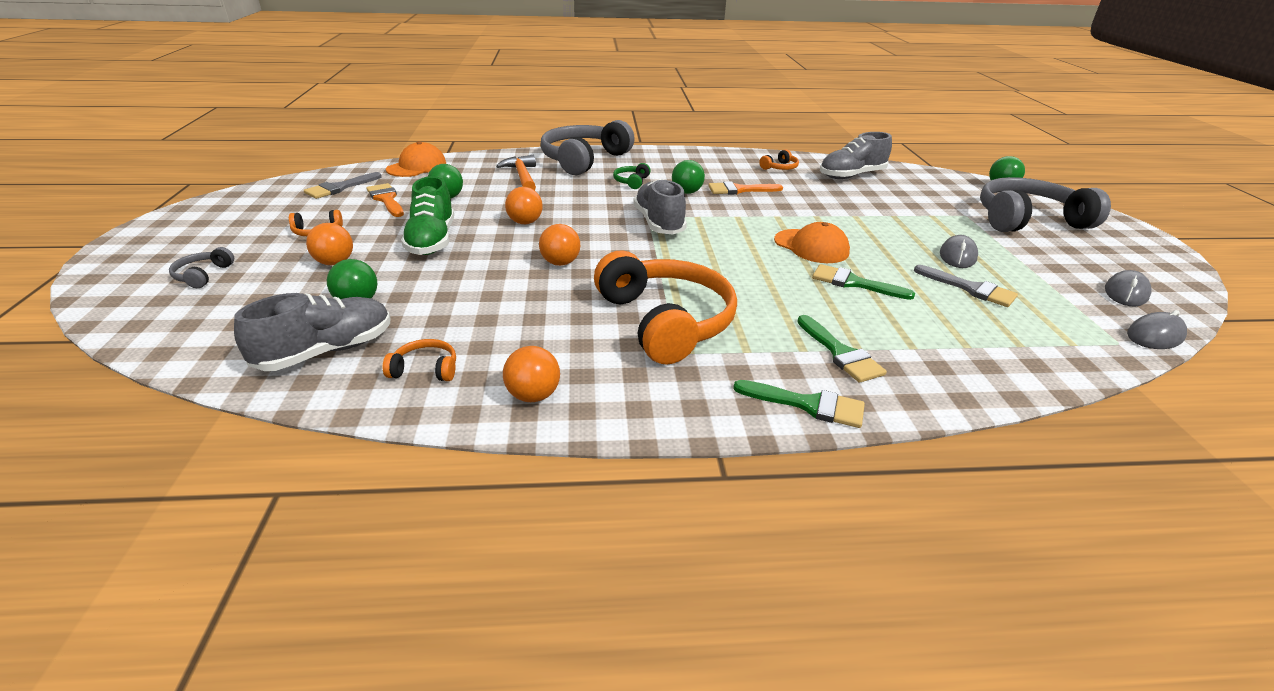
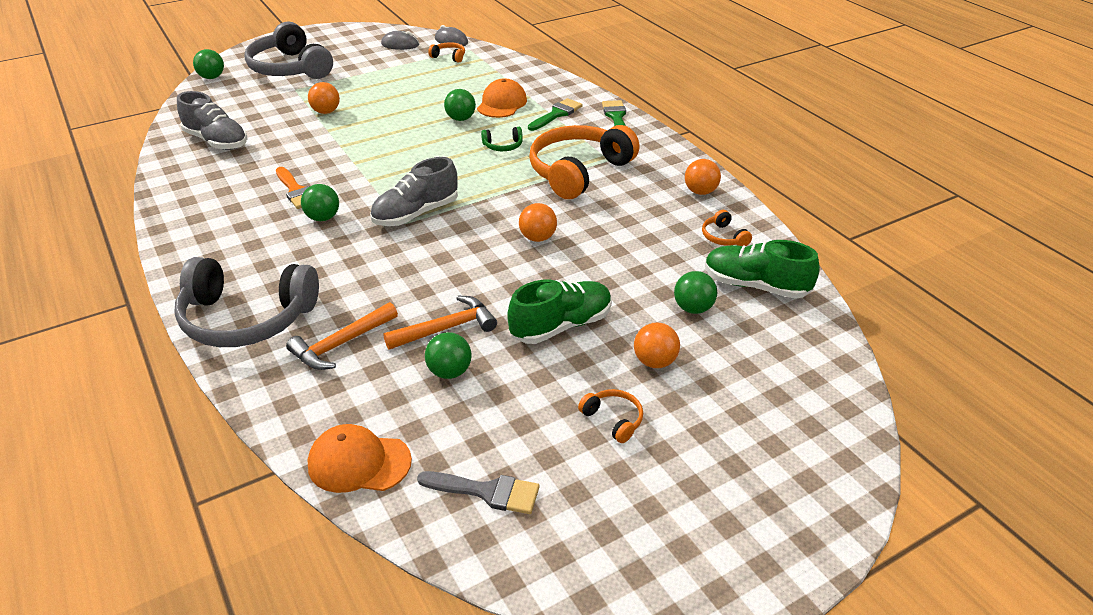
camera: 115 degrees left, 5 degrees up
grey headphones [169,247,234,288] -> none
grey shoe [234,293,390,371] -> green shoe [705,240,820,299]
orange brush [366,183,404,217] -> none
orange ball [505,187,543,224] -> orange ball moved to [308,82,340,114]
green headphones [613,163,651,189] -> green headphones moved to [481,127,523,151]
orange headphones [759,149,799,170] -> orange headphones moved to [428,42,465,63]
orange cap [774,222,850,263] -> orange cap moved to [477,78,527,118]
green brush [812,264,915,300] -> green ball [444,89,476,121]
grey brush [914,265,1018,307] -> none
grey mouse [940,235,978,268] -> none
none -> orange hammer [383,296,497,350]

